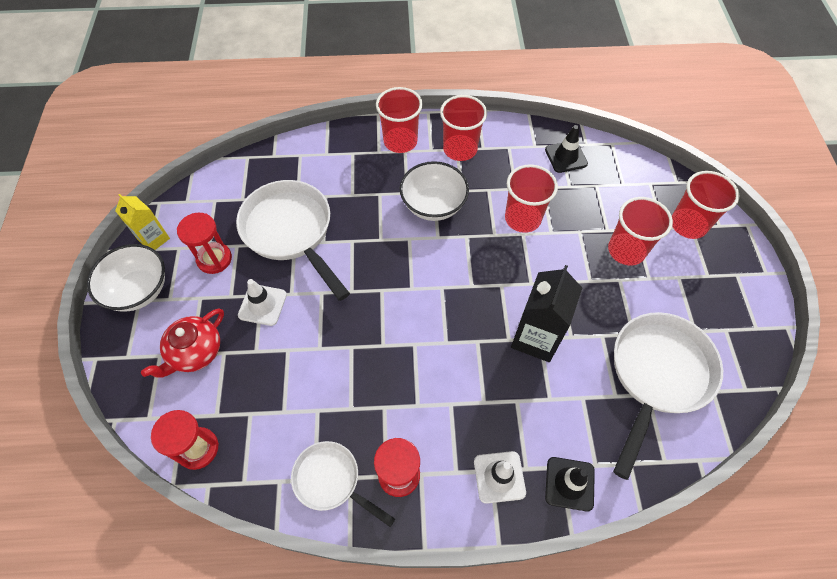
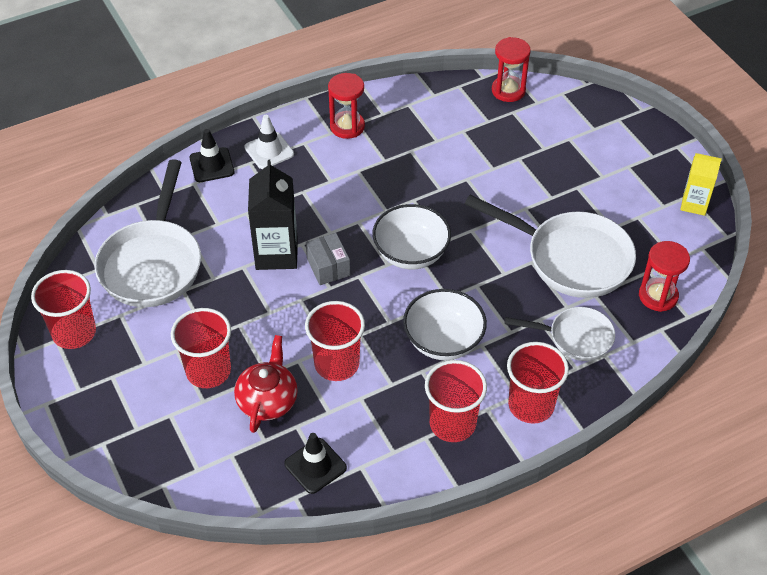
camera: 155 degrees right, 10 degrees down
white bowl [87,244,165,312] -> white bowl moved to [372,204,451,270]
red teapot [141,308,224,377] -> red teapot moved to [234,335,298,433]
red hourglass [177,213,232,274] -> red hourglass moved to [639,241,690,312]
white traffic cone [238,279,287,326] -> none
white pan [291,441,395,527] -> white pan moved to [505,307,615,361]
red cup [672,171,740,239] -> red cup moved to [31,270,96,349]
none -> grey box [306,233,350,285]

